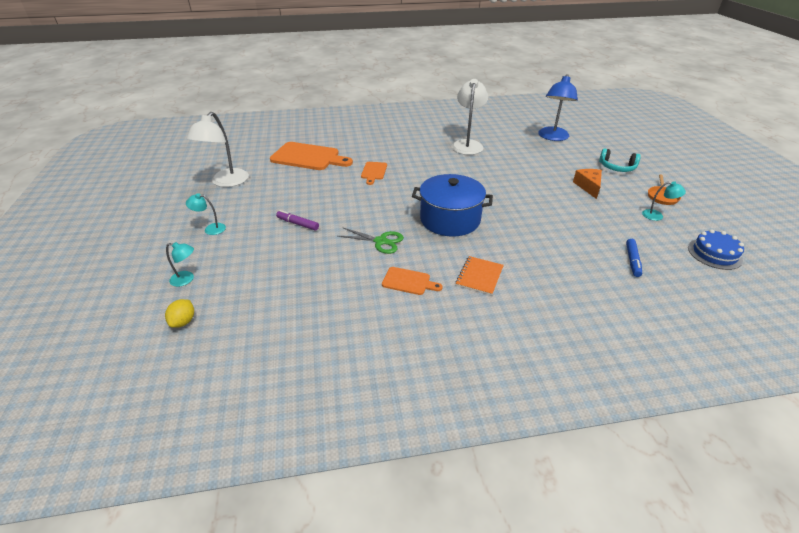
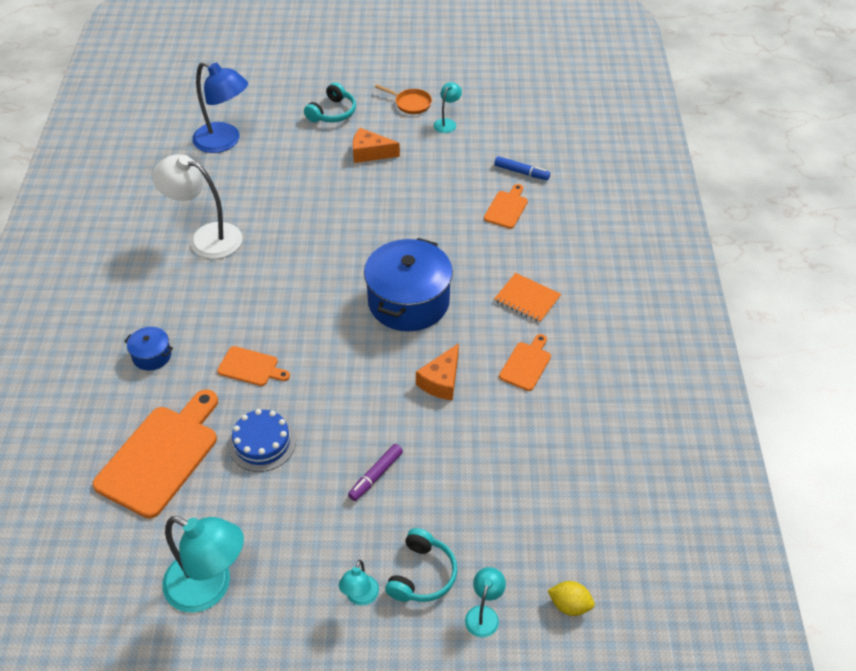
camera: 80 degrees left, 10 degrees up
white lamp [186,112,249,187] -> turquoise lamp [162,516,244,613]
green scissors [338,227,404,254] -> orange cheese [416,343,459,401]
blue cake [688,229,744,270] -> blue cake moved to [229,409,296,472]
none -> blue pot [124,327,173,371]
none -> turquoise headphones [385,528,457,602]
none -> orange cutting board [484,184,528,229]

